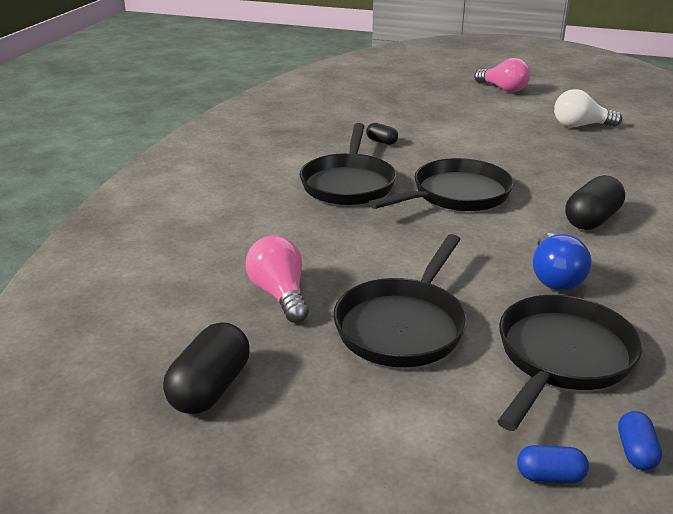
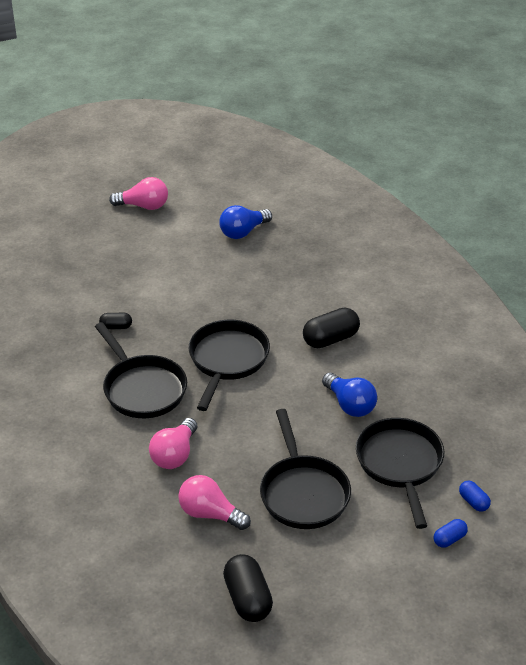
camera: 40 degrees left, 10 degrees up
white light bulb [554,89,622,127] -> blue light bulb [219,205,272,239]
black capsule [566,175,625,230] -> black capsule turned 60 degrees clockwise [303,307,360,348]
none -> pink light bulb [149,418,197,469]

